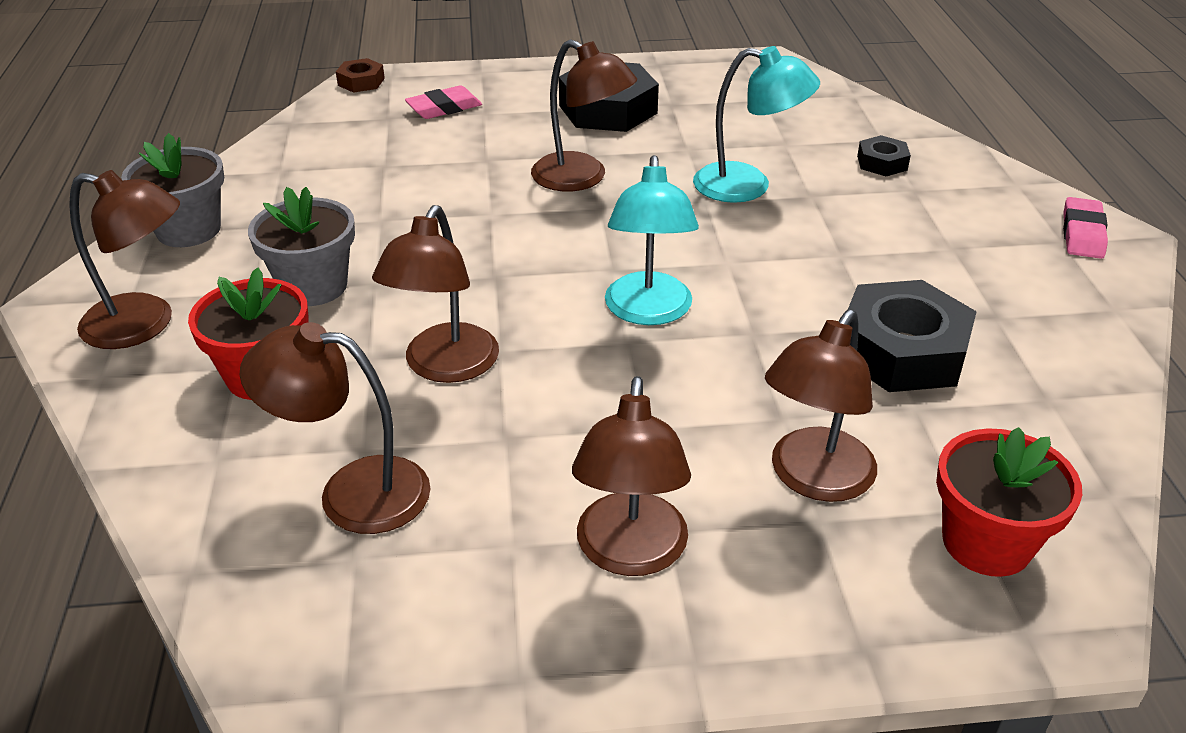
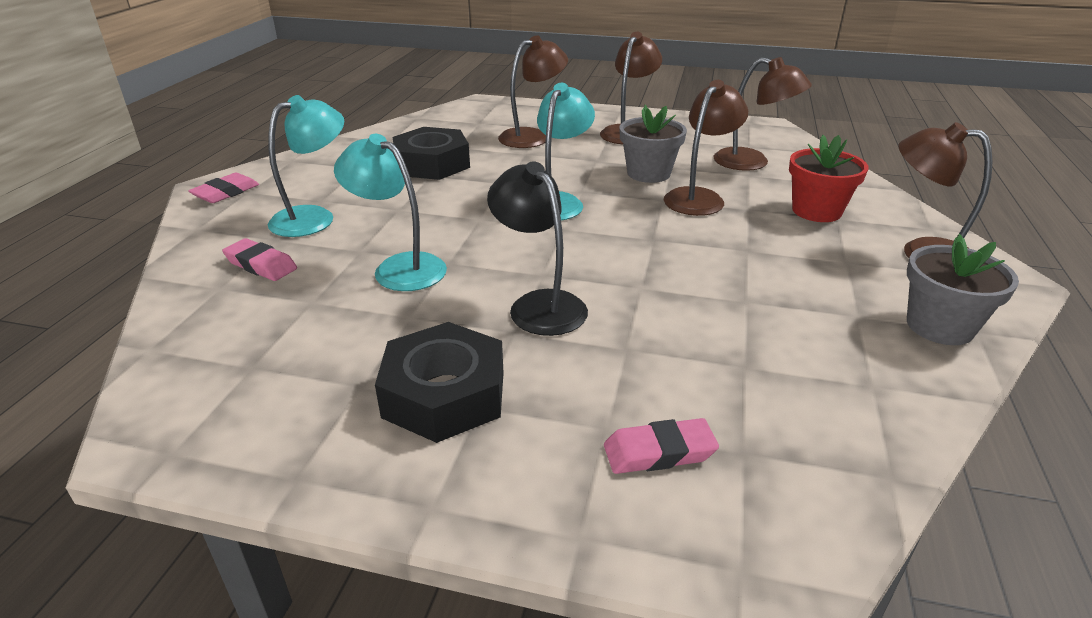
camera: 160 degrees left, 5 degrees down
grey flower pot [248,187,355,306] -> grey flower pot moved to [619,105,687,183]
brown nut [336,58,385,93] -> none
brown lamp [531,40,637,192] -> black lamp [487,161,588,336]
black nut [857,135,911,176] -> pink eraser [222,238,297,281]
red flower pot [936,427,1082,577] -> none
none -> turquoise lamp [268,95,344,237]

